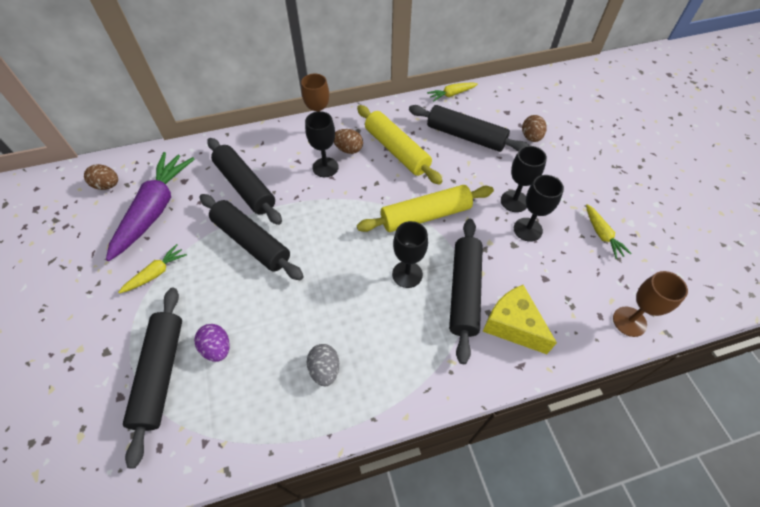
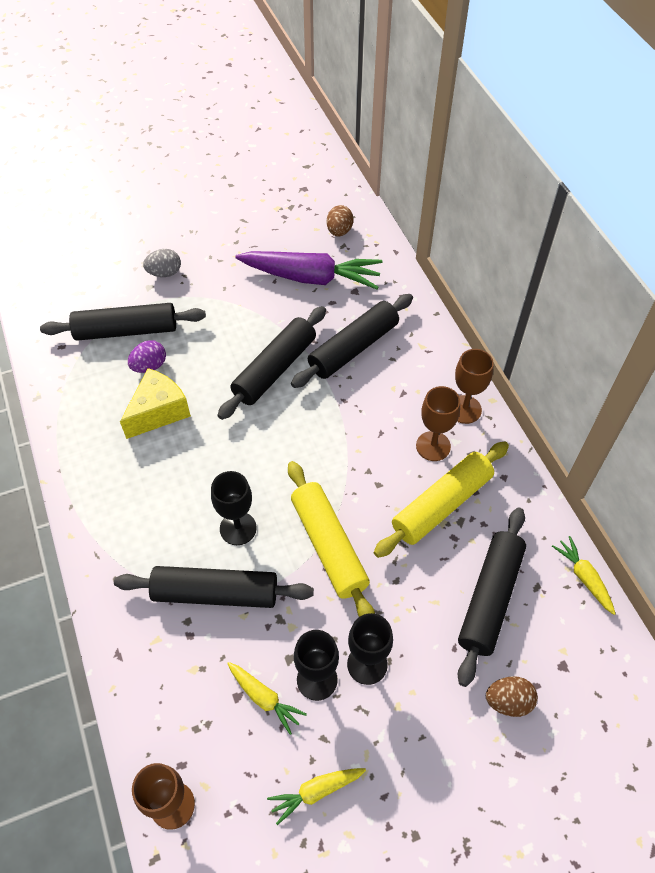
camera: 85 degrees right, 0 degrees up
yellow carrot [118,244,187,294] -> yellow carrot moved to [227,662,307,735]
black goblet [305,111,339,177] -> none
grey egg [307,344,339,386] -> grey egg moved to [143,249,181,277]
brown egg [334,129,363,154] -> brown goblet [416,386,460,461]
yellow cheese [483,285,557,354] -> yellow cheese moved to [120,368,191,439]

